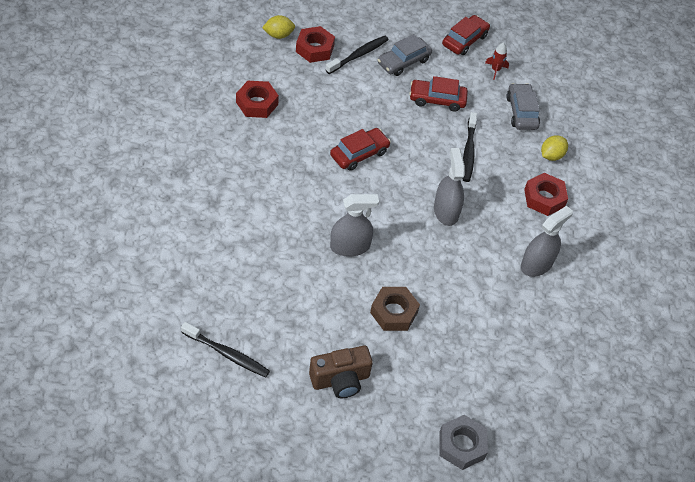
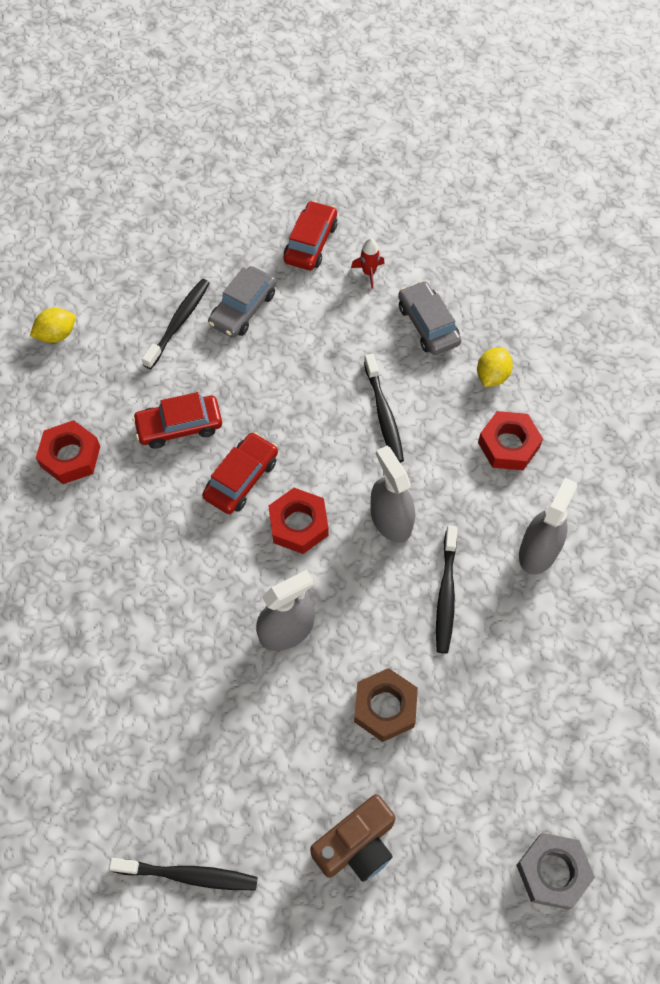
camera: 15 degrees left, 10 degrees up
red nut [296,26,335,63] -> red nut moved to [268,488,329,554]
red car [409,76,468,112] -> red car moved to [132,392,222,449]
none -> black toothbrush [436,526,458,654]

